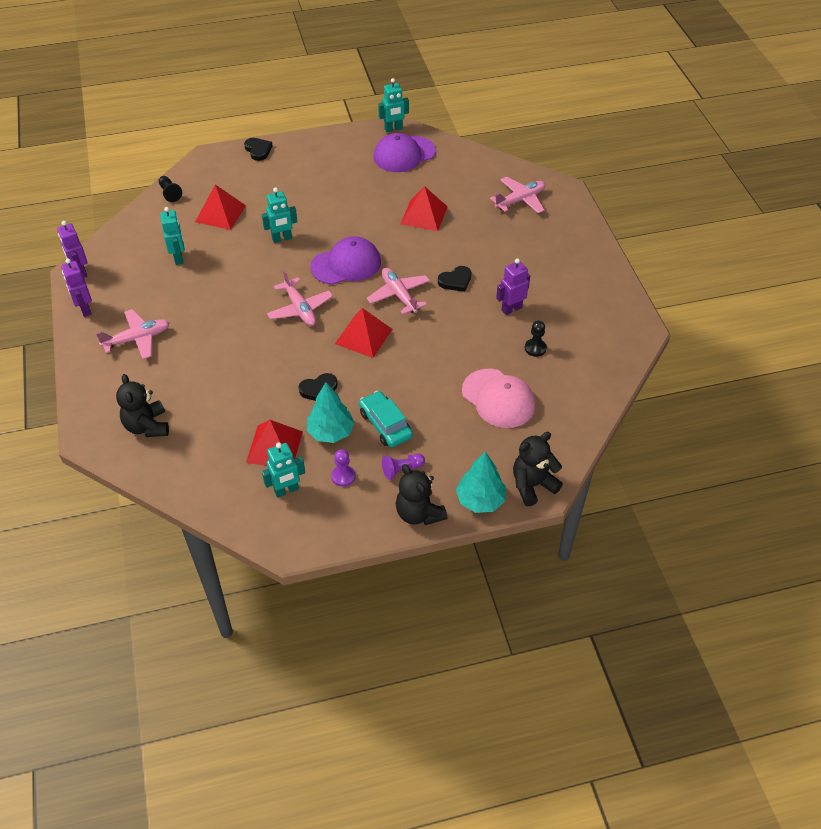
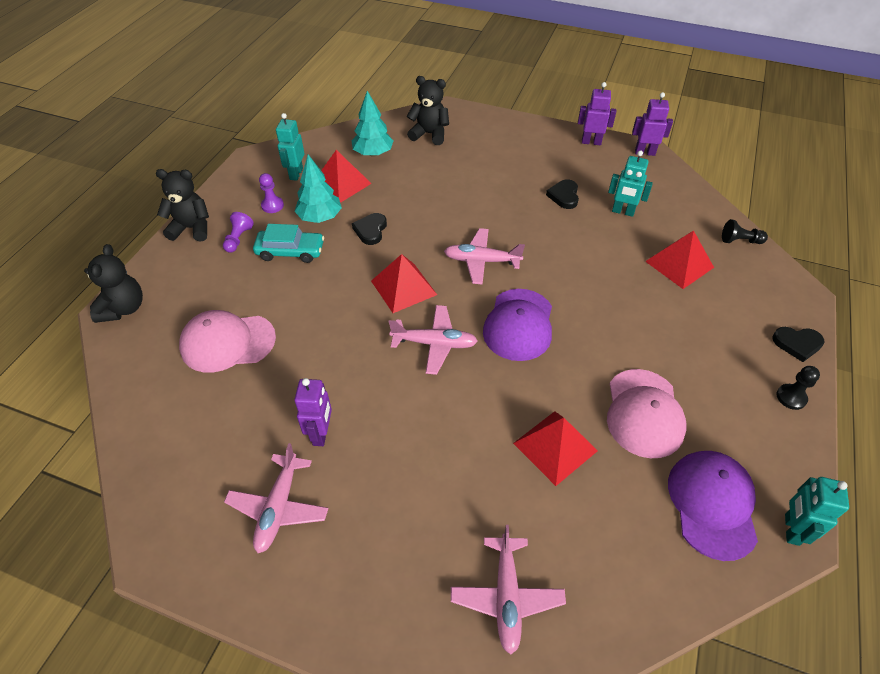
camera: 125 degrees right, 0 degrees up
pink plane [96,309,170,359] -> pink plane moved to [224,443,329,553]
turquoise robot [262,187,297,243] -> none
black heart [438,266,471,292] -> black heart moved to [546,179,579,209]
turquoise tree [456,451,506,513] -> turquoise tree moved to [352,91,394,157]
black pawn [525,321,547,357] -> black pawn moved to [776,366,820,410]
none -> pink cap [607,369,687,458]

